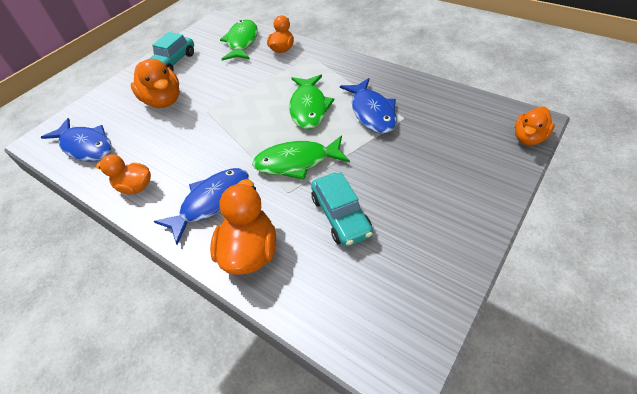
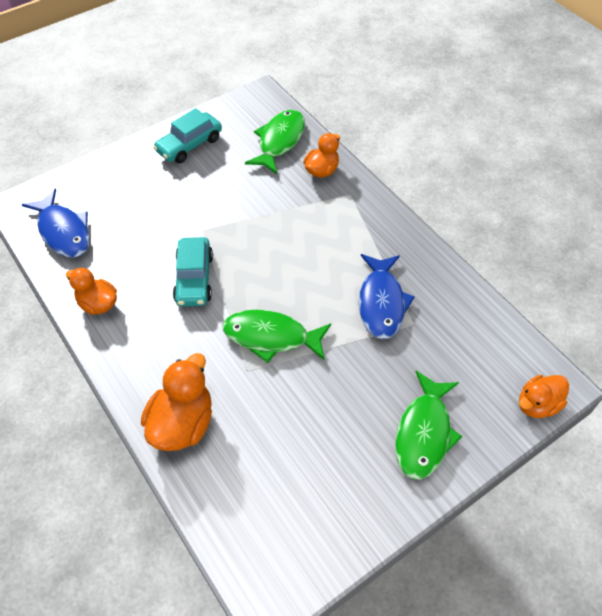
camera: 15 degrees right, 5 degrees up
orange duck [130,59,180,108] -> none
blue fish [154,168,249,245] -> none
green fish [289,75,334,129] -> green fish moved to [395,371,462,480]
turquoise car [311,172,373,247] -> turquoise car moved to [173,237,213,307]

